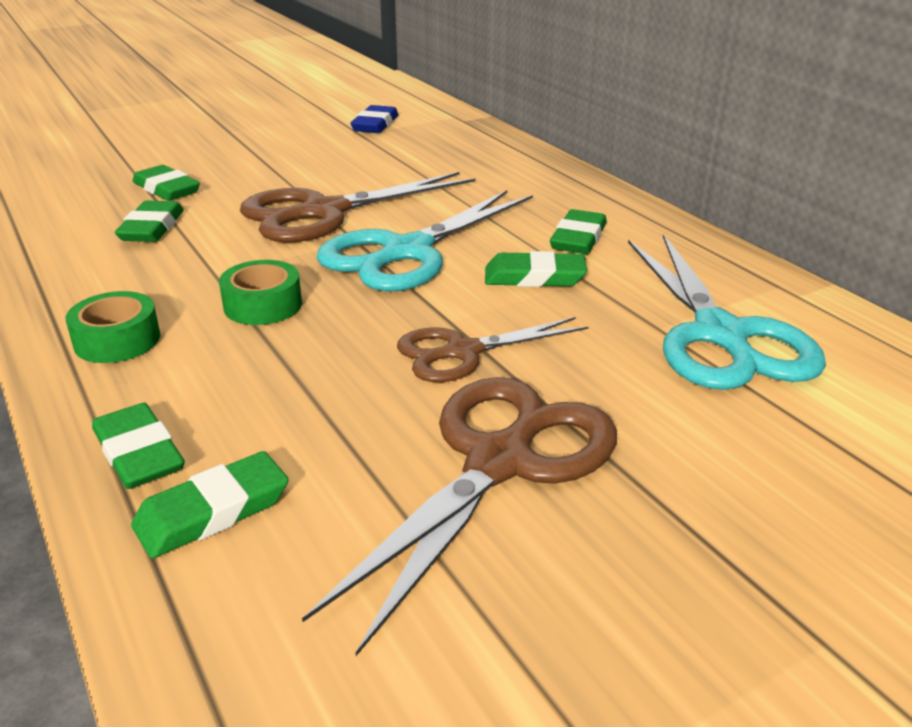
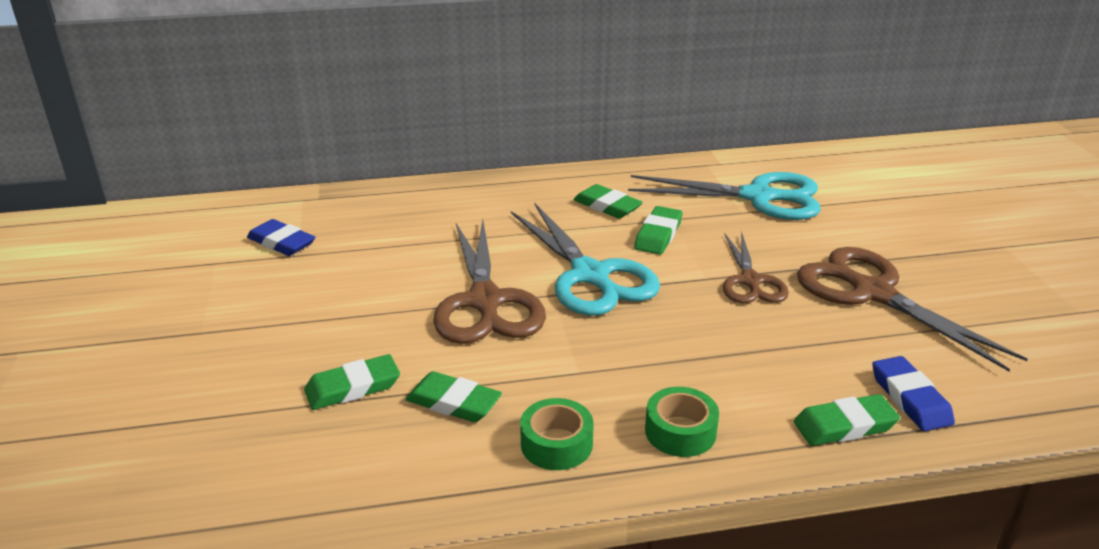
camera: 70 degrees left, 0 degrees up
green eraser [131,451,289,558] -> blue eraser [872,356,955,431]
green tape [219,260,302,325] -> green tape moved to [520,398,594,470]

